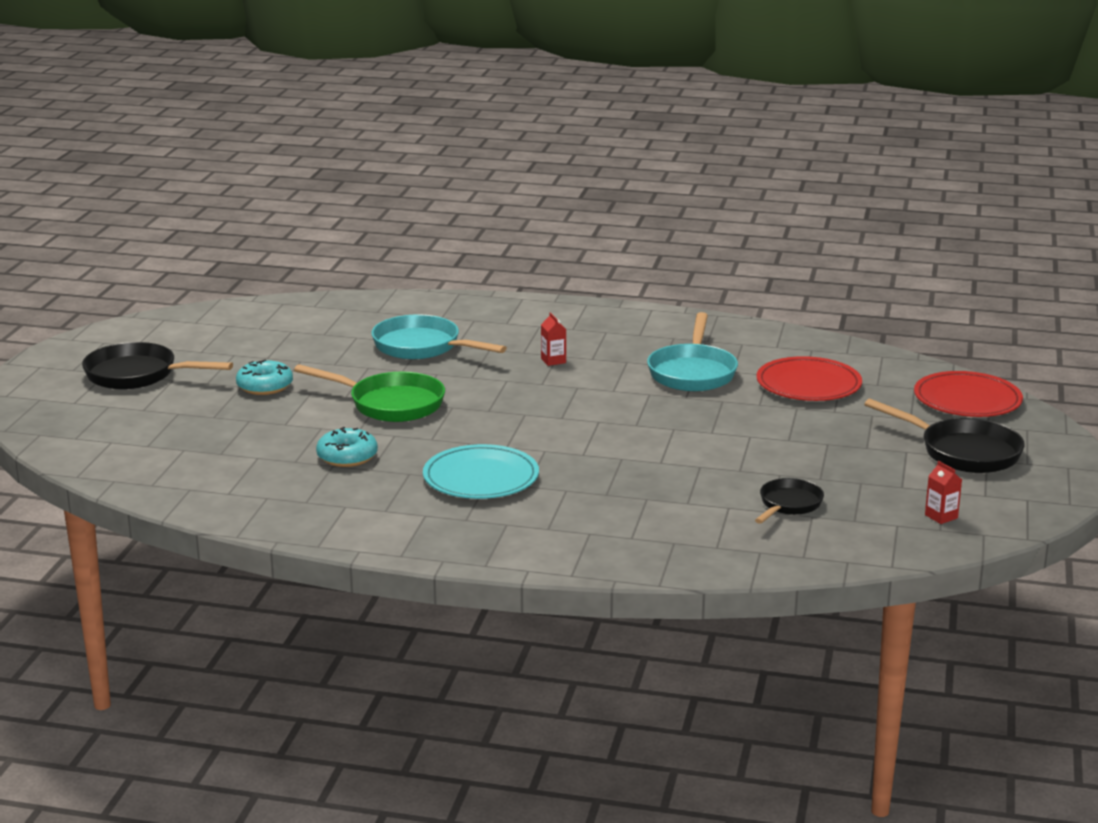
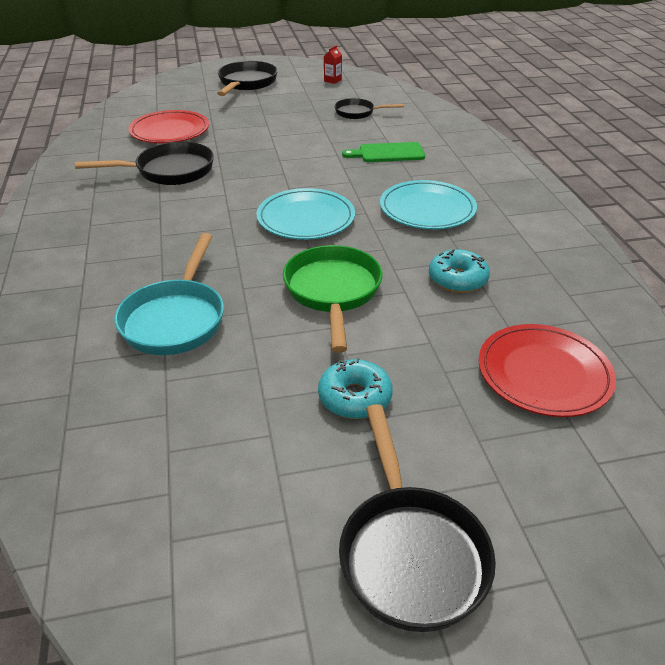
camera: 115 degrees left, 15 degrees up
red carton [541,312,566,366] -> none
turquoise pan [647,312,738,391] -> black pan [75,142,214,185]
red plate [914,371,1023,417] -> red plate moved to [478,324,616,417]
none -> turquoise plate [257,188,355,240]
none -> green cutting board [342,142,425,162]

